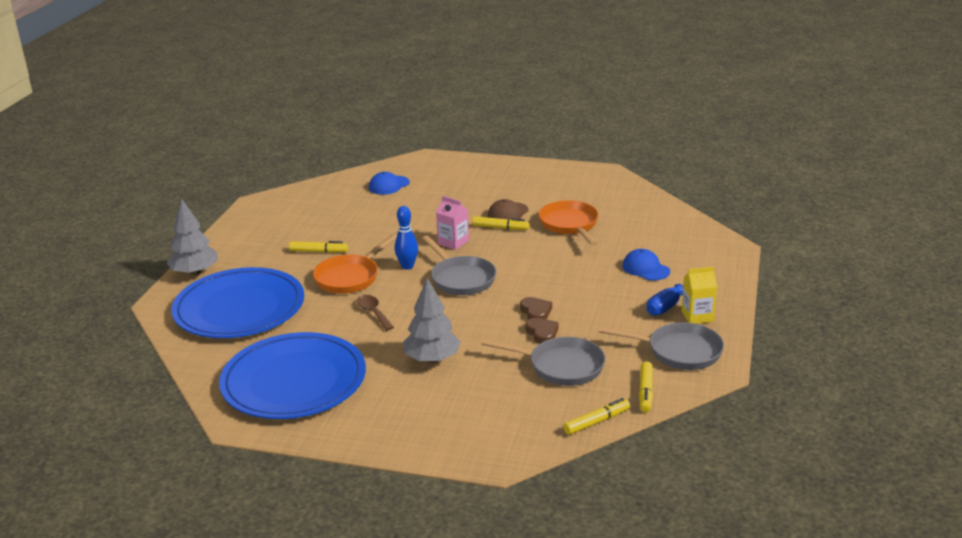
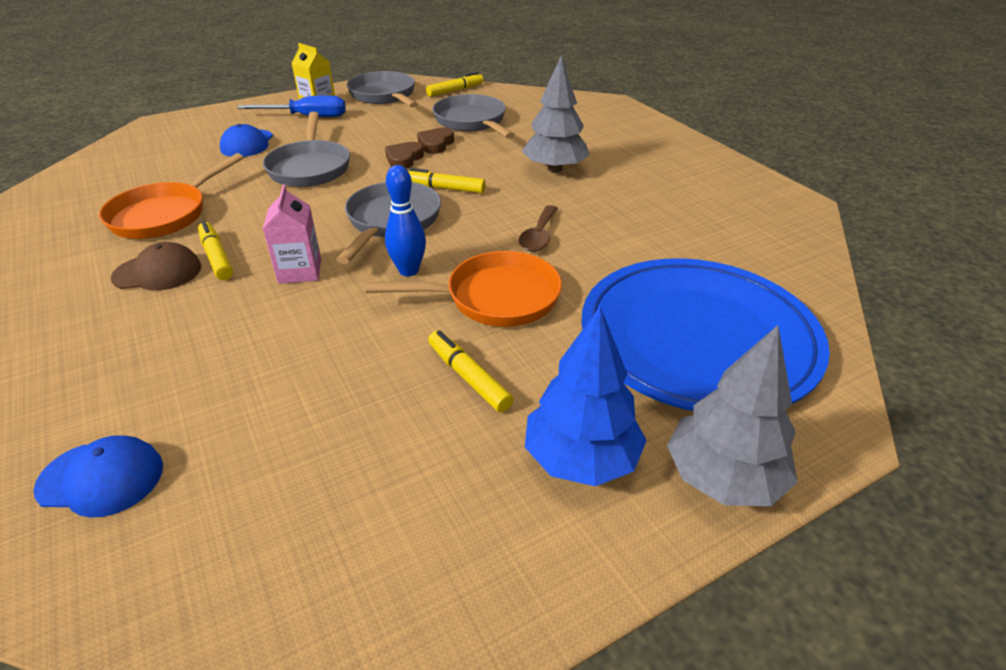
camera: 135 degrees left, 10 degrees up
blue plate [219,332,366,419] -> none
yellow marker [563,398,630,435] -> yellow marker moved to [408,168,486,193]
none -> grey pan [263,112,350,187]
none -> blue tree [525,307,647,486]

